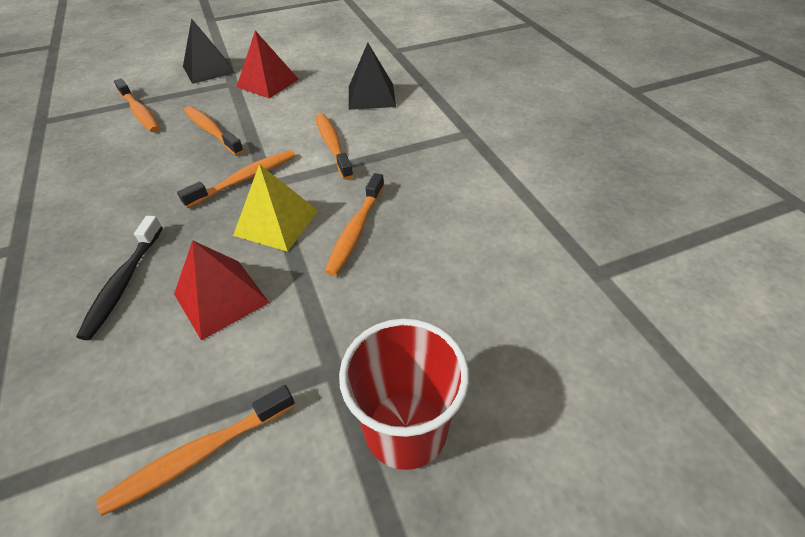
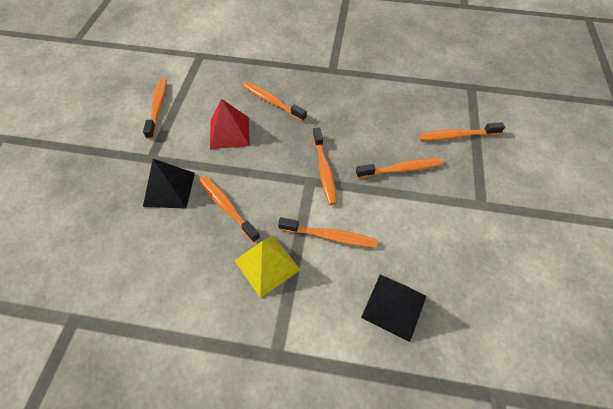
camera: 120 degrees right, 10 degrees up
black toothbrush [76,216,163,340] -> orange toothbrush [243,82,307,122]
black pyramid [183,18,235,84] -> black pyramid moved to [143,159,195,209]
yellow pyramid [233,164,318,252] -> yellow pyramid moved to [235,235,301,298]
red pyramid [237,31,299,98] -> none
red cup [339,318,469,470] -> none

